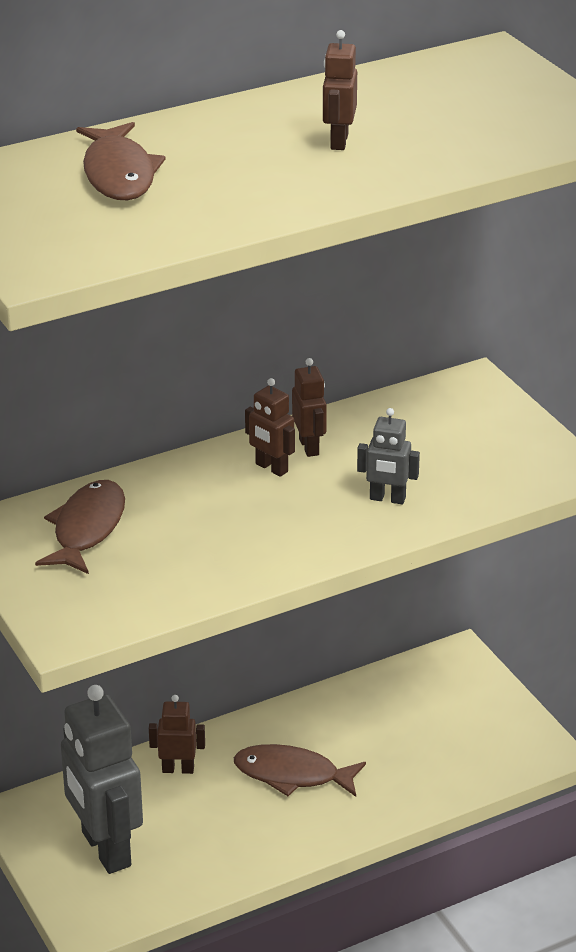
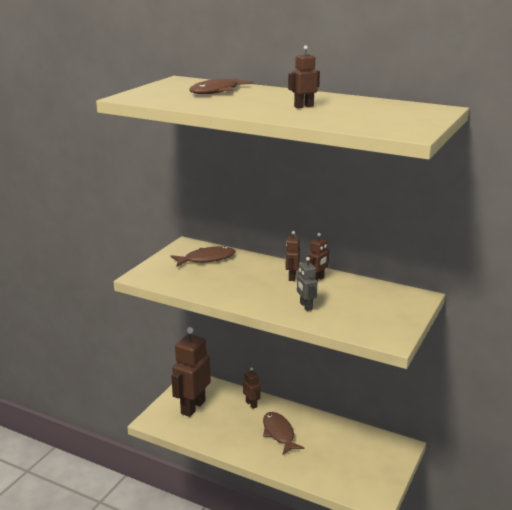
camera: 55 degrees right, 10 degrees down
grey robot [61,685,143,874] -> brown robot [171,327,211,417]

